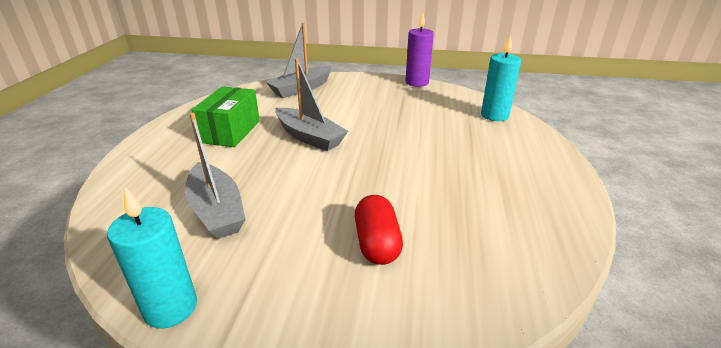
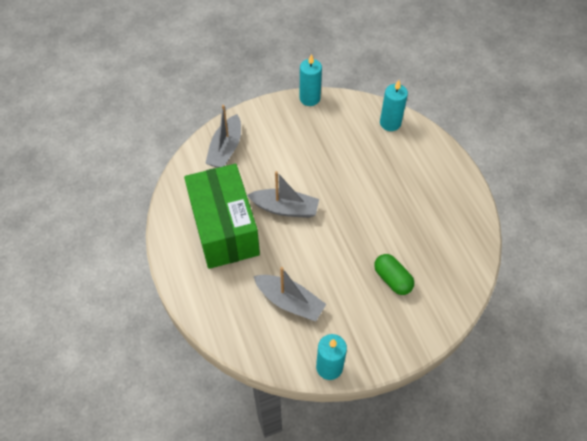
camera: 30 degrees left, 25 degrees up
green box [192,86,260,147] -> green box [184,164,260,269], size x1.74
red capsule [355,195,403,265] -> green capsule [374,254,414,295]
purple candle [406,12,434,87] -> turquoise candle [299,54,322,106]

